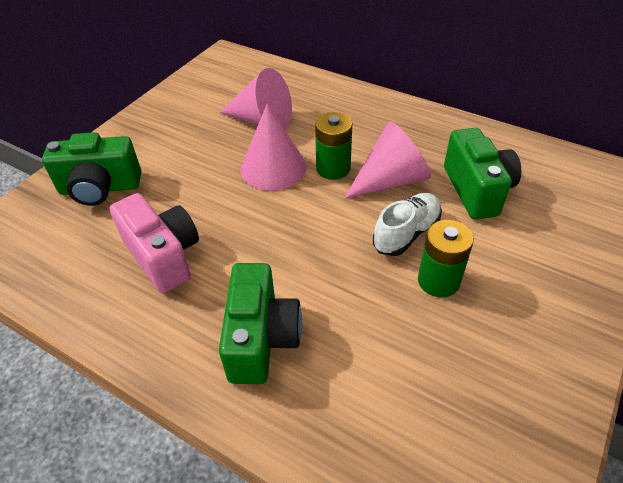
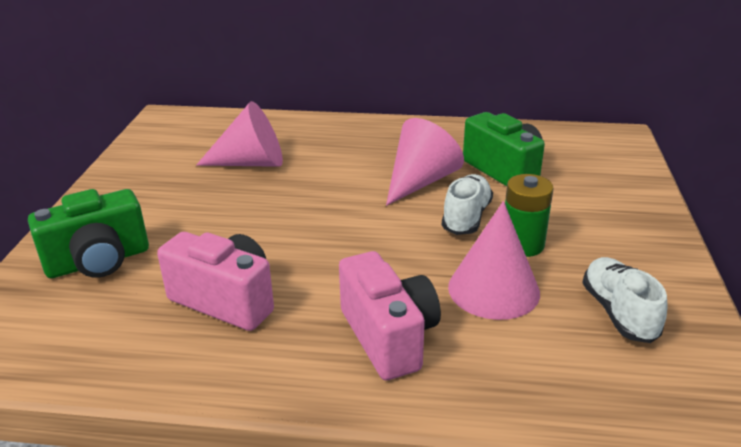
camera: 25 degrees left, 15 degrees down
green camera [219,263,302,384] -> pink camera [339,251,441,380]
pink cone [241,103,307,191] -> pink cone moved to [448,201,540,320]
green battery [315,112,352,180] -> none
none -> white shoe [582,257,668,343]

